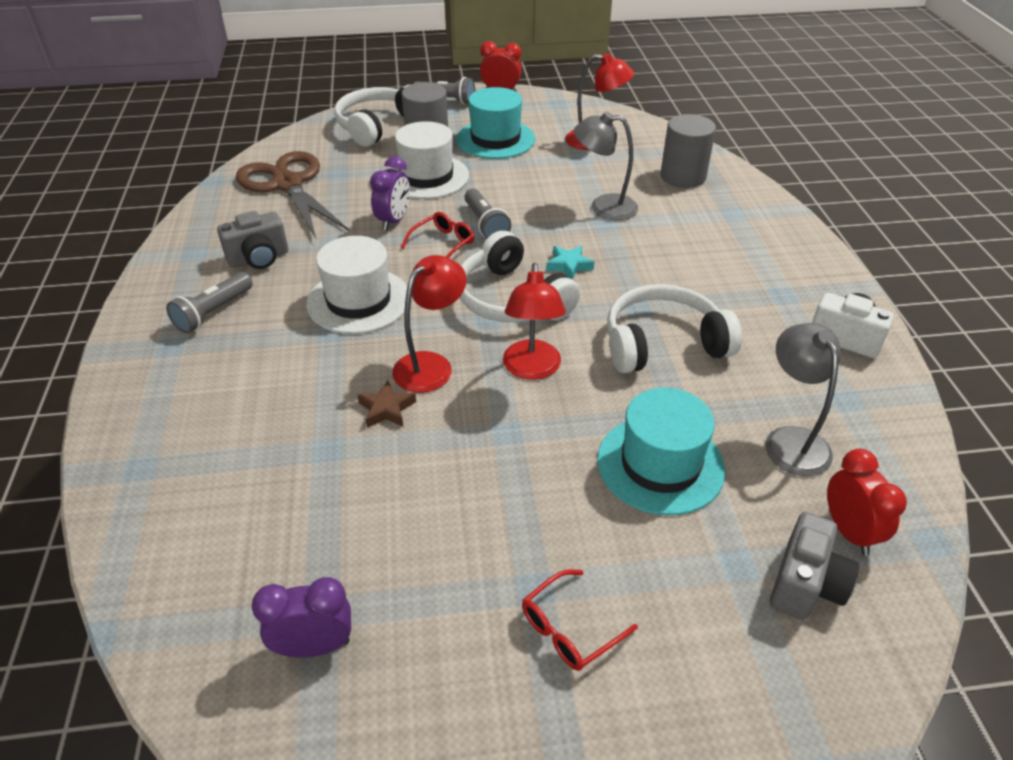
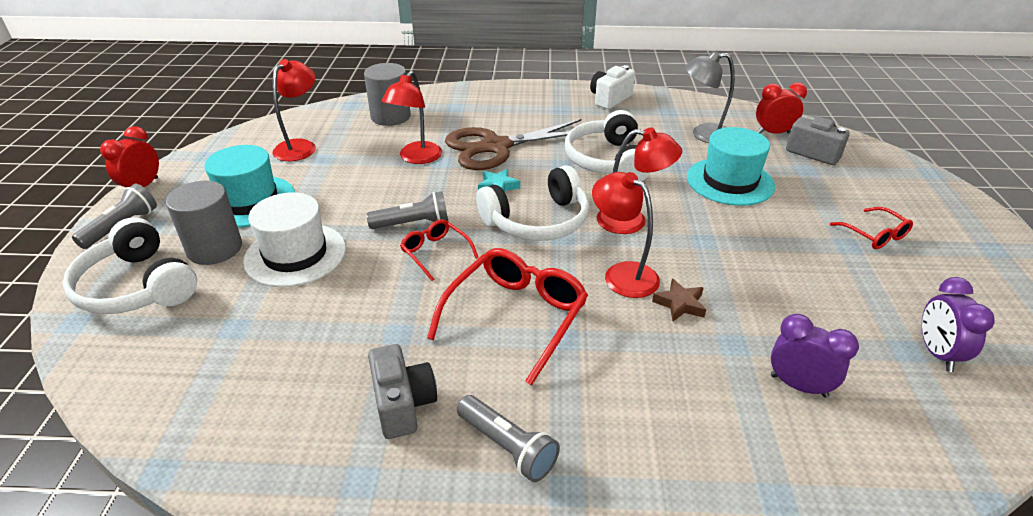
camera: 80 degrees left, 5 degrees down
brown scissors [236,151,349,238] -> brown scissors moved to [445,119,581,170]
white hat [307,236,407,334] -> red glasses [427,248,588,386]
purple clock [370,156,410,231] -> purple clock moved to [771,314,859,398]
grey lamp [574,112,638,220] -> red lamp [382,71,442,164]

